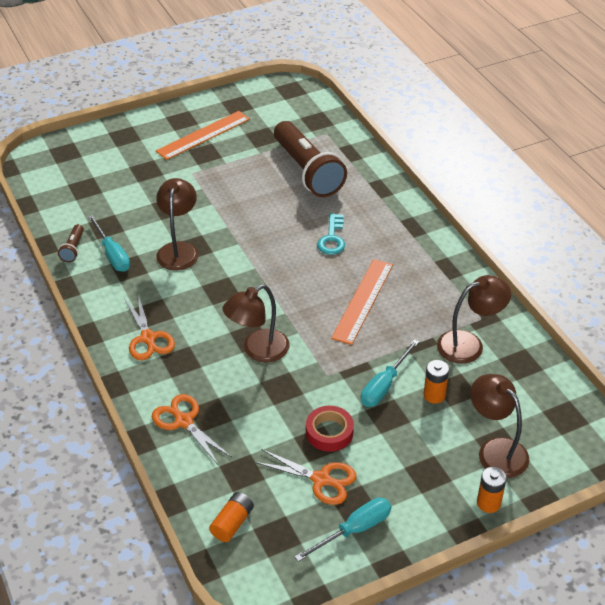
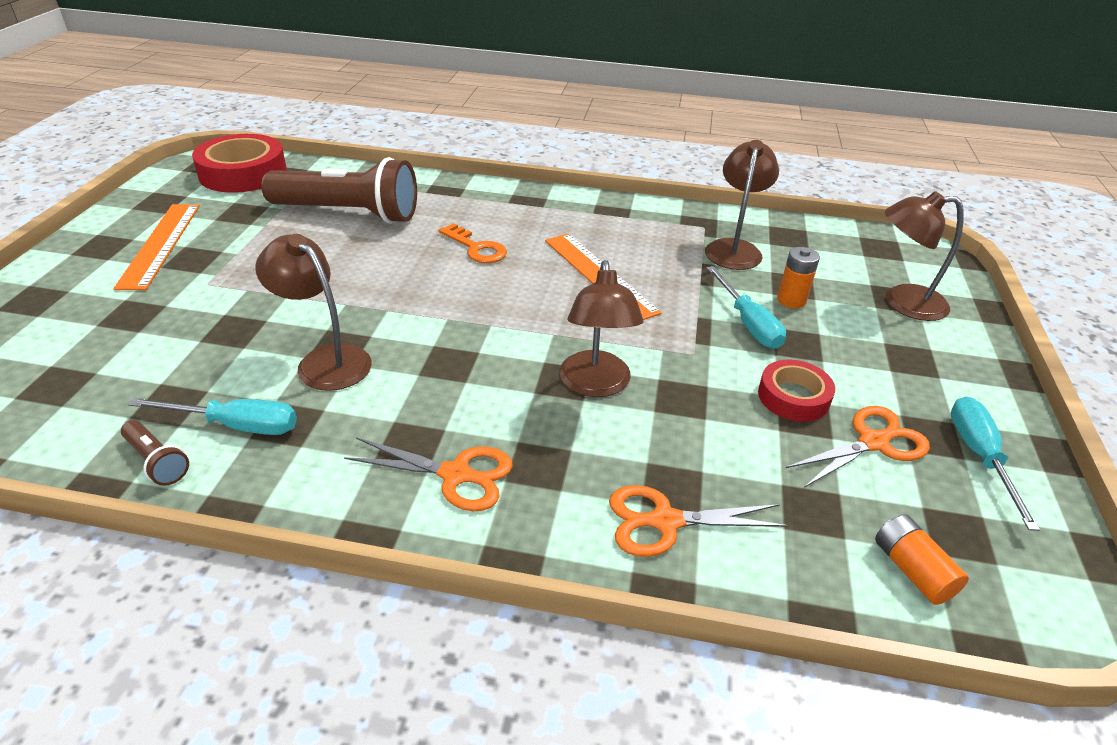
camera: 55 degrees left, 5 degrees down
turquoise key [317,213,345,255] -> orange key [438,223,507,263]
orange battery [477,467,507,513] -> none
none -> red tape [192,134,287,193]

